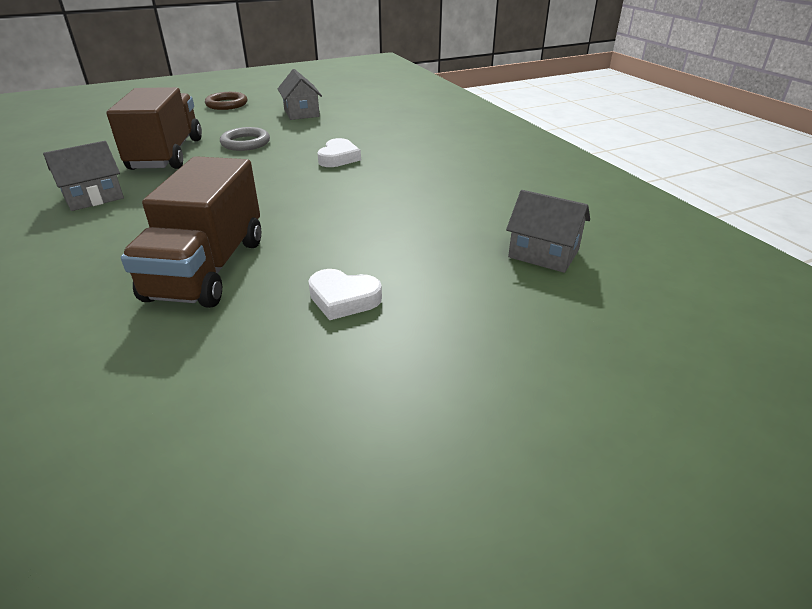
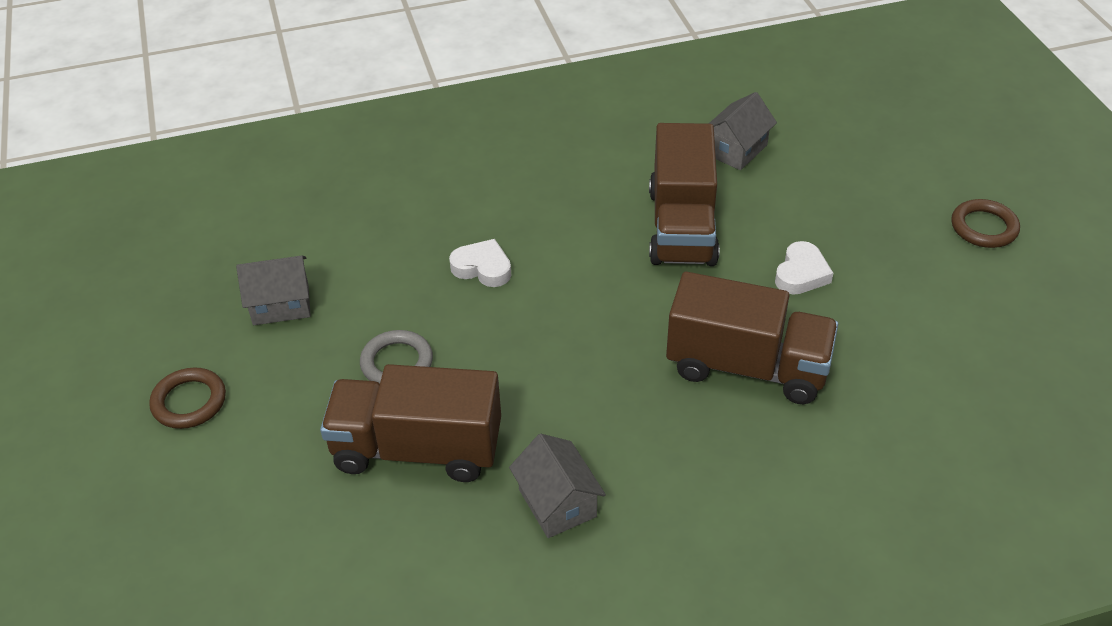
camera: 80 degrees left, 10 degrees up
none -> brown truck [649,123,720,266]
none -> brown ring [951,199,1020,248]

